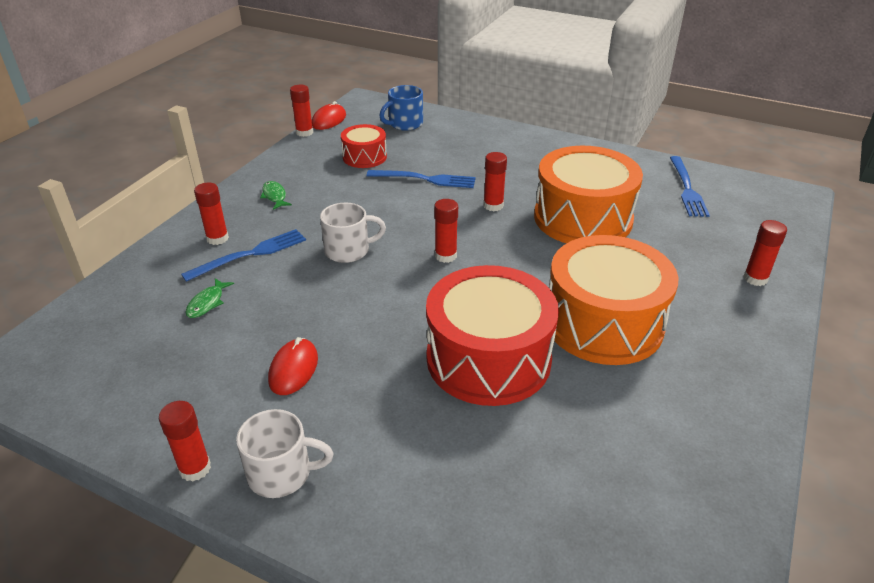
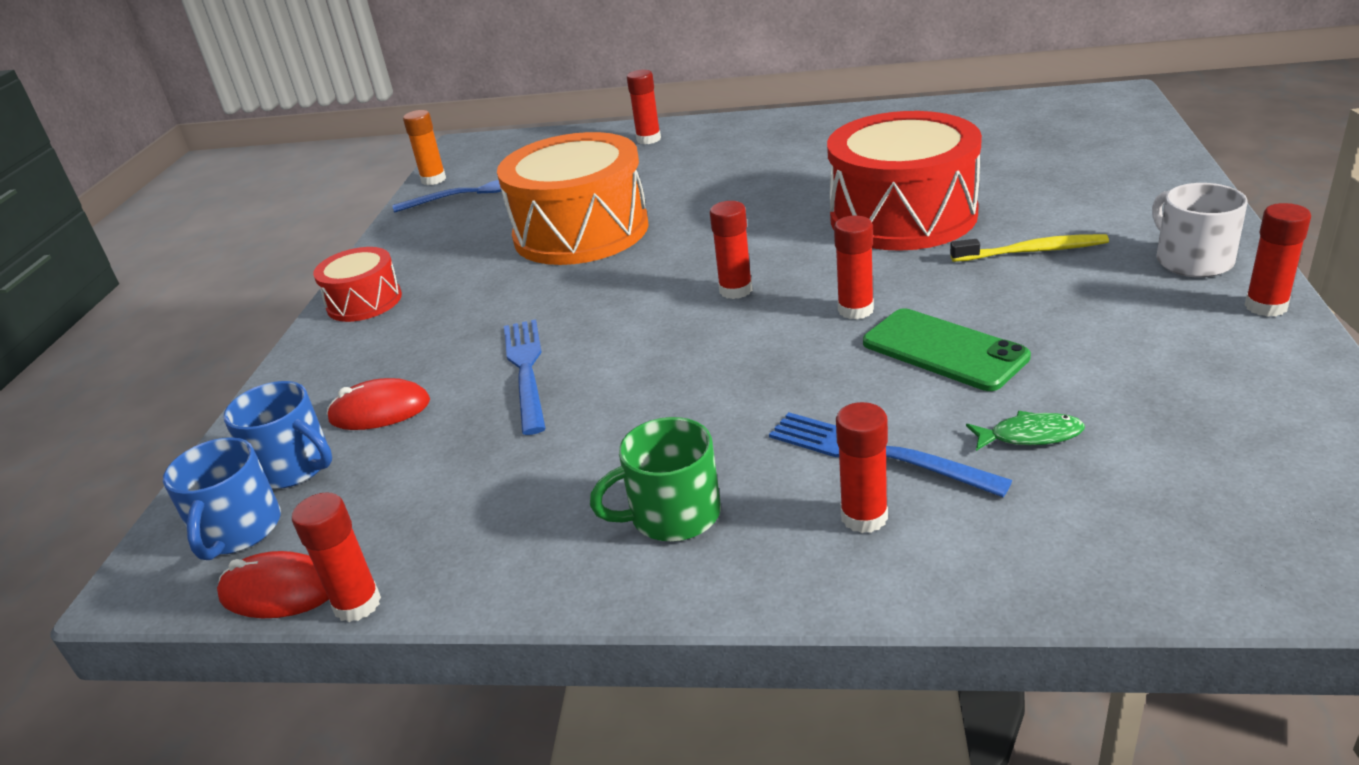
camera: 105 degrees left, 5 degrees down
green fish [260,181,292,210] -> green mug [590,417,721,542]
red mouse [268,337,318,395] -> red mouse moved to [326,378,430,430]
white mug [320,203,386,263] -> none
red drum [341,124,387,168] -> red drum moved to [313,247,402,322]
red glue stick [483,152,507,211] -> red glue stick moved to [834,216,874,320]
orange drum [549,235,679,365] -> none
none -> blue mug [163,437,281,560]
none -> orange glue stick [403,110,446,185]
none -> green phone [863,308,1031,391]
none -> yellow toothbrush [950,234,1109,262]

